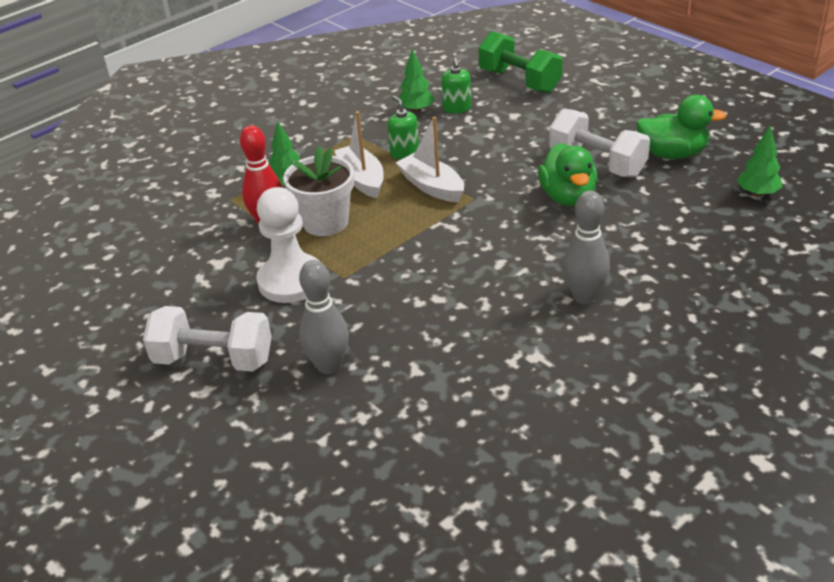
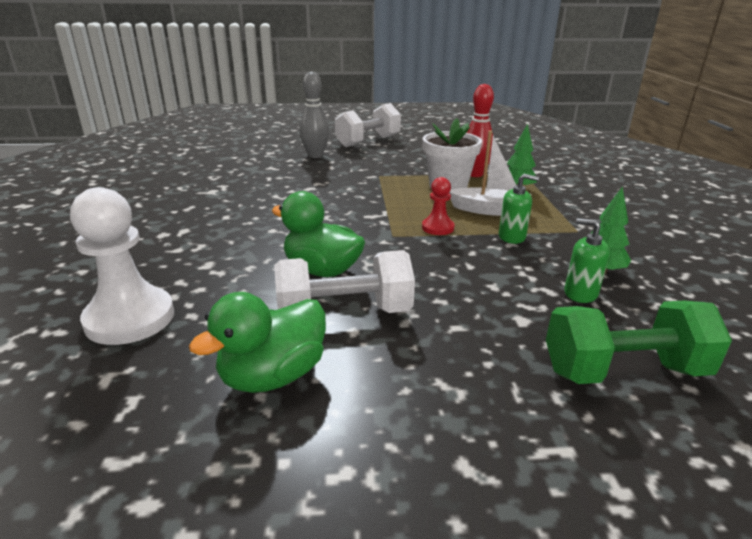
camera: 125 degrees right, 10 degrees down
white pawn [256,187,319,303] -> white pawn moved to [70,187,174,345]
white boat [396,117,464,202] -> red pawn [422,177,454,235]
grey bowling pin [563,191,610,303] -> none
green tree [737,125,782,197] -> none

